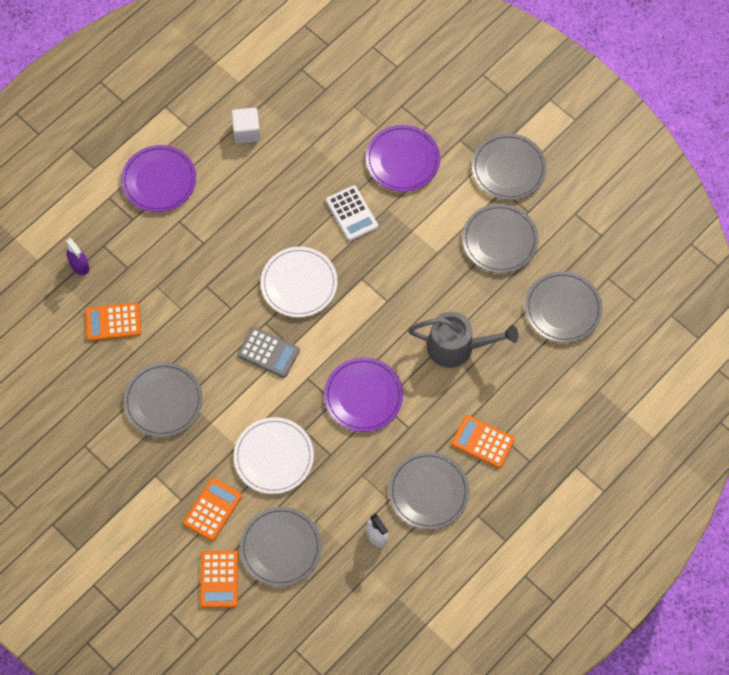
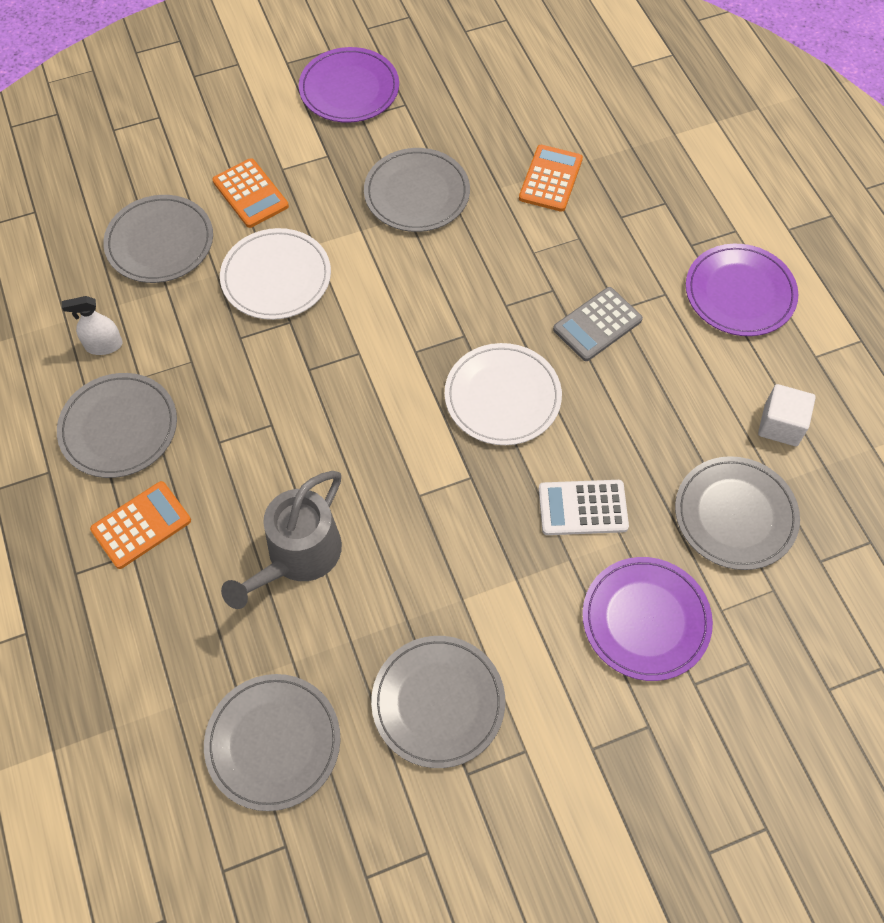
camera: 115 degrees right, 5 degrees down
purple spray bottle [66,238,89,275] -> none
orange calculator [200,551,238,608] -> none
grey calculator [237,327,300,378] -> grey calculator moved to [553,287,643,361]
purple plate [324,357,403,432] -> purple plate moved to [299,47,399,123]
grey plate [472,133,547,200] -> grey plate moved to [675,456,800,570]

